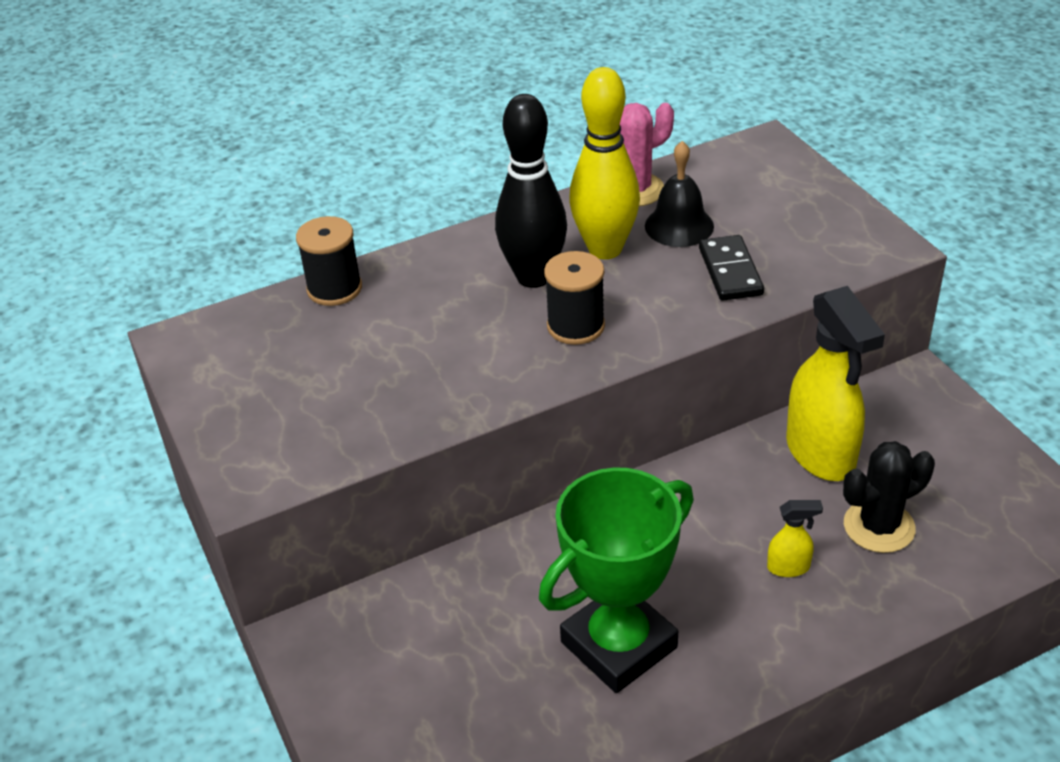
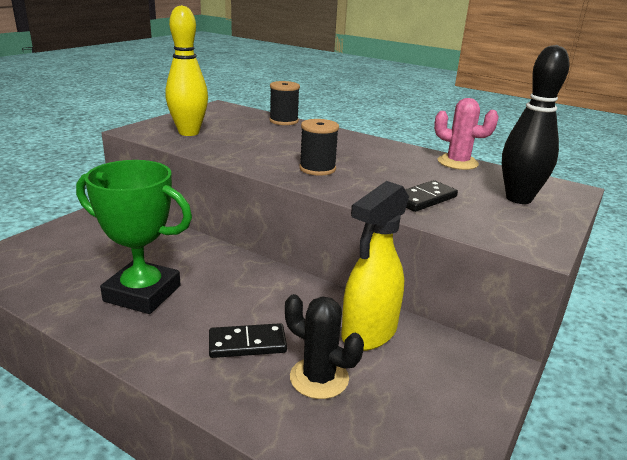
camera: 55 degrees right, 15 degrees down
black bowling pin [495,94,567,288] -> black bowling pin moved to [502,45,570,204]
yellow bowling pin [569,67,640,259] -> yellow bowling pin moved to [166,5,208,136]
black bell [645,141,714,247] -> none
yellow spray bottle [767,500,823,577] -> black domino [209,323,287,358]

